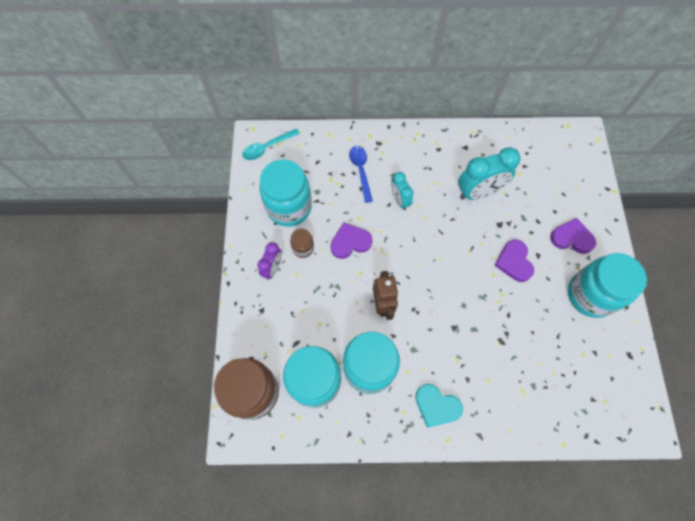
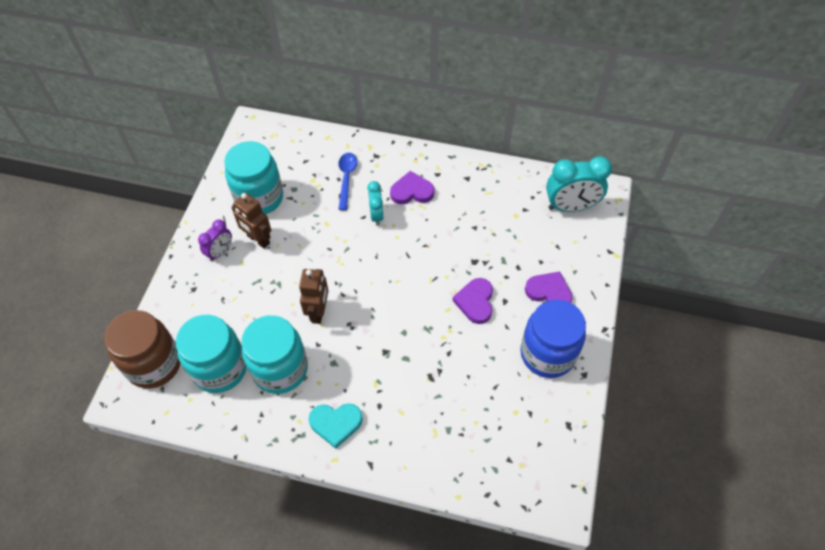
camera: 15 degrees right, 10 degrees down
turquoise spoon [242,128,300,160] -> none
brown jar [290,229,314,258] -> brown robot [231,193,271,249]
purple heart [330,223,372,259] -> purple heart moved to [390,171,435,204]
turquoise heart [415,384,463,428] -> turquoise heart turned 45 degrees counterclockwise [309,403,363,449]
turquoise clock [458,147,521,200] -> turquoise clock moved to [546,156,612,212]
turquoise jar [568,253,647,318] -> blue jar [520,299,586,378]

